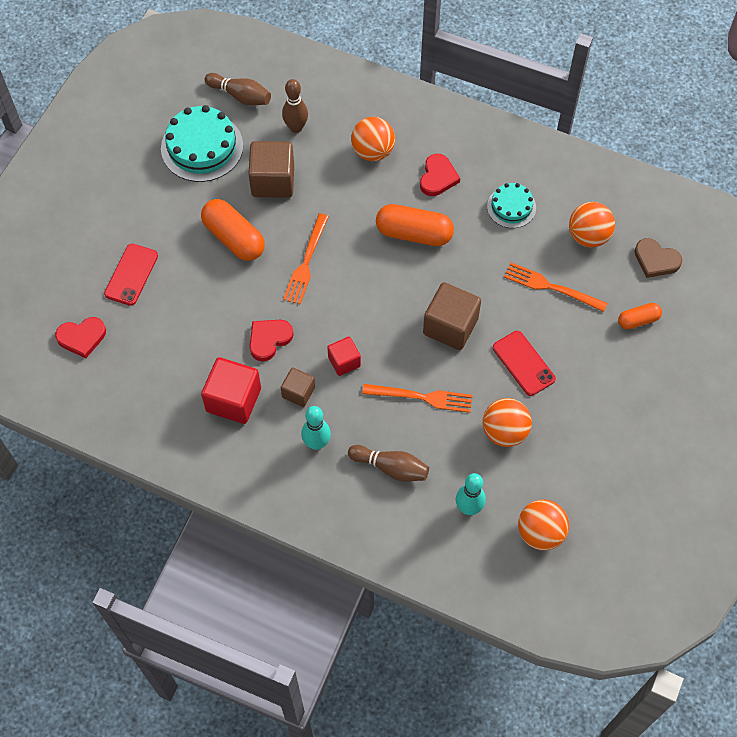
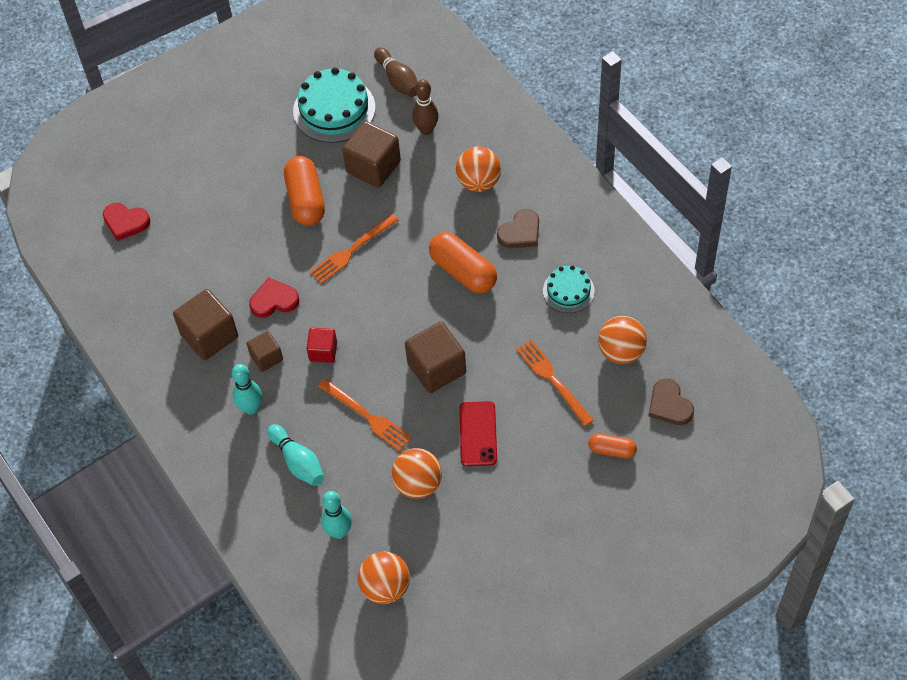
camera: 35 degrees right, 5 degrees down
red phone [104,244,158,306] -> none
red cube [201,357,261,424] -> brown cube [173,289,238,360]
brown bowling pin [348,445,429,481] -> turquoise bowling pin [267,424,324,486]
red heart [420,154,460,196] -> brown heart [497,209,539,248]

